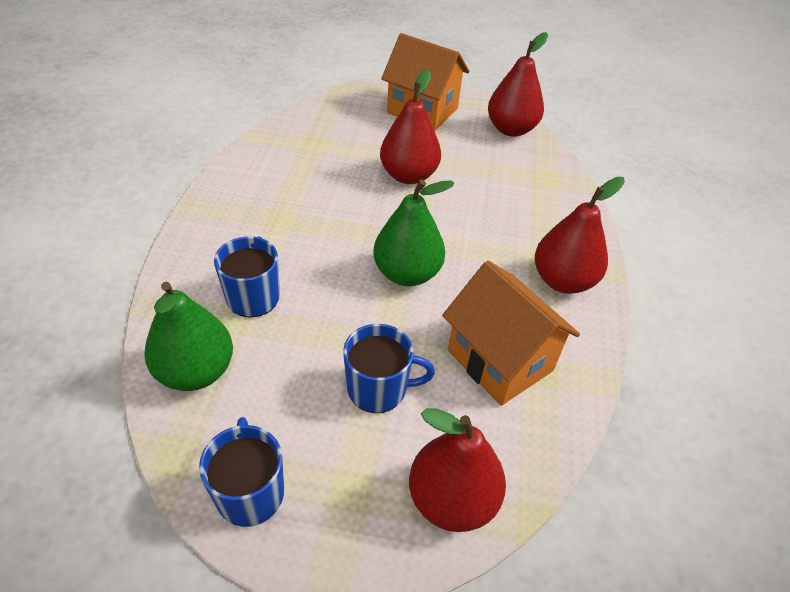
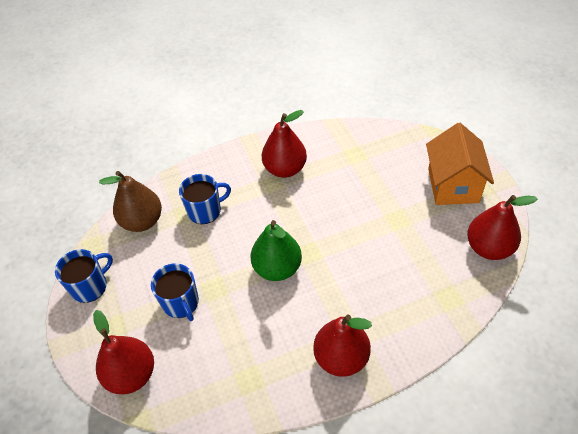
camera: 65 degrees right, 5 degrees up
green pear [144,282,233,391] -> brown pear [99,171,162,232]
red pear [380,69,441,184] -> red pear moved to [262,110,307,178]
orange house [442,261,580,406] -> none

